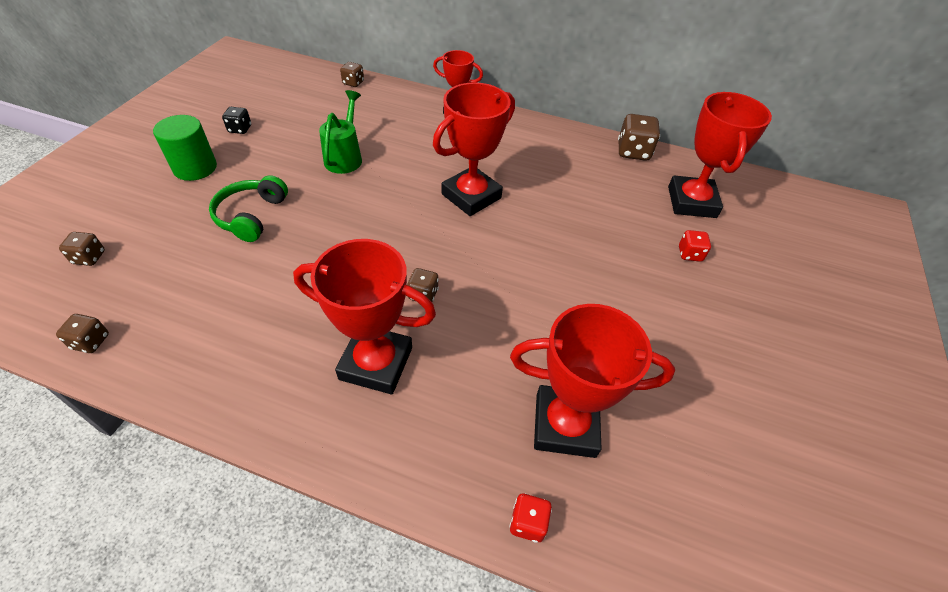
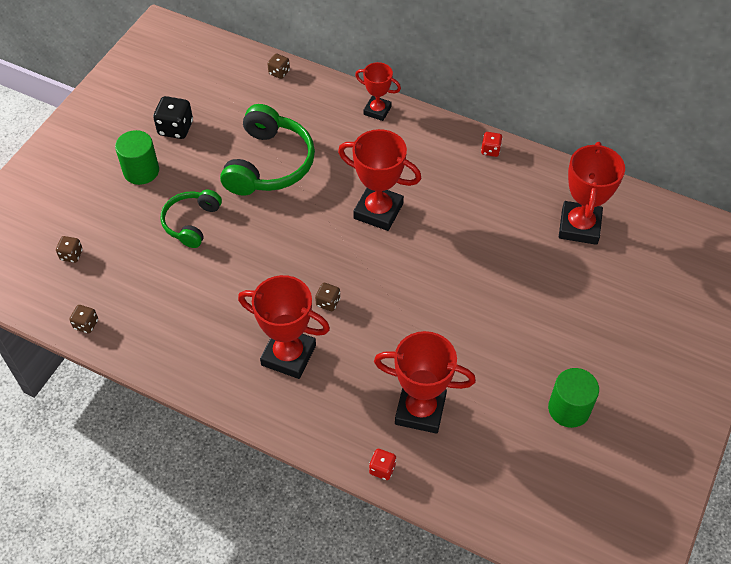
camera: 10 degrees right, 5 degrees up
black dice [222,107,251,134] -> black dice [153,96,193,139], size x1.71
green watering can [319,90,362,174] -> green headphones [220,104,315,196]
red trophy [433,82,515,216] -> red trophy turned 60 degrees clockwise [338,129,421,231]
brown dice [618,114,660,161] -> none
red dice [679,230,711,262] -> red dice moved to [481,132,503,157]
none -> green cylinder [548,368,599,428]

